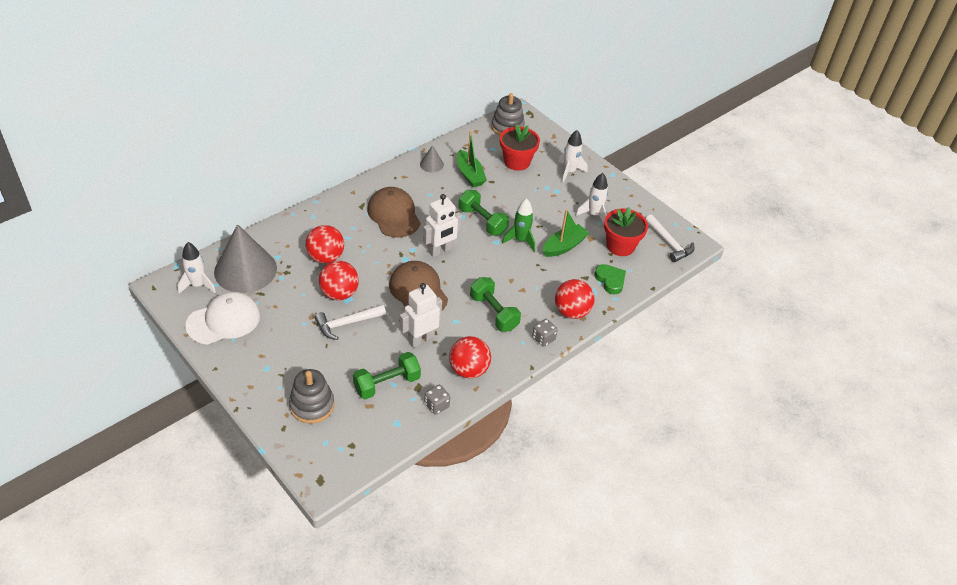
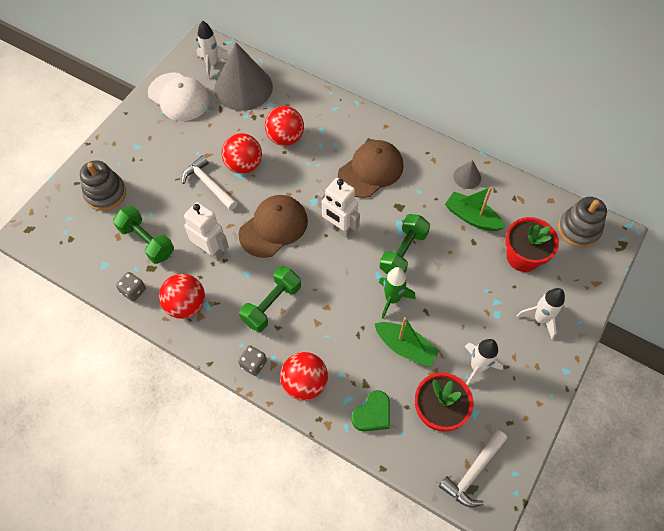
camera: 75 degrees right, 15 degrees up
green boat [457,131,487,187] -> green boat turned 75 degrees clockwise [445,187,506,231]

